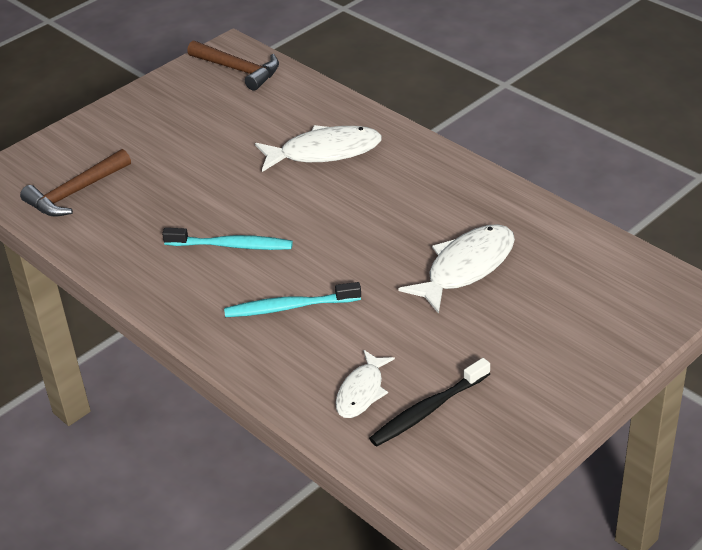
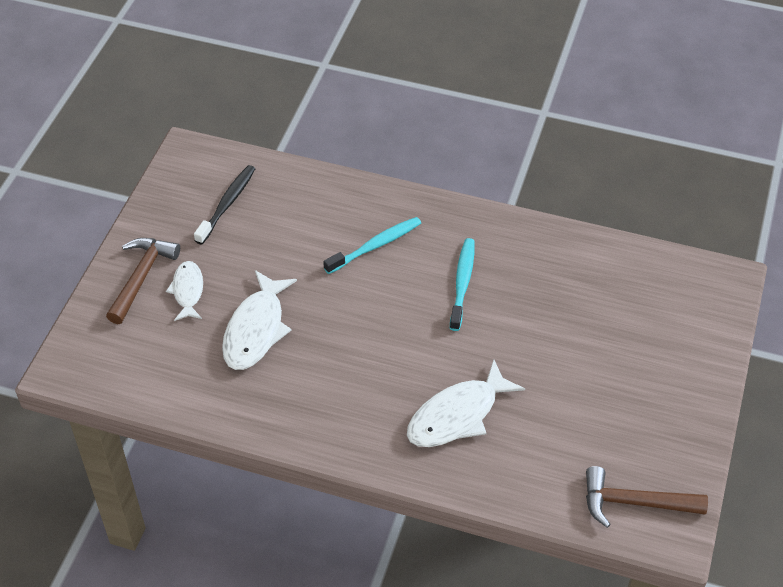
camera: 150 degrees right, 10 degrees up
brown hammer [20,149,131,217] -> brown hammer moved to [106,238,180,324]
turquoise toothbrush [162,228,293,250] -> turquoise toothbrush turned 120 degrees clockwise [450,238,475,331]
white fish [336,350,395,418] -> white fish moved to [166,261,203,321]

